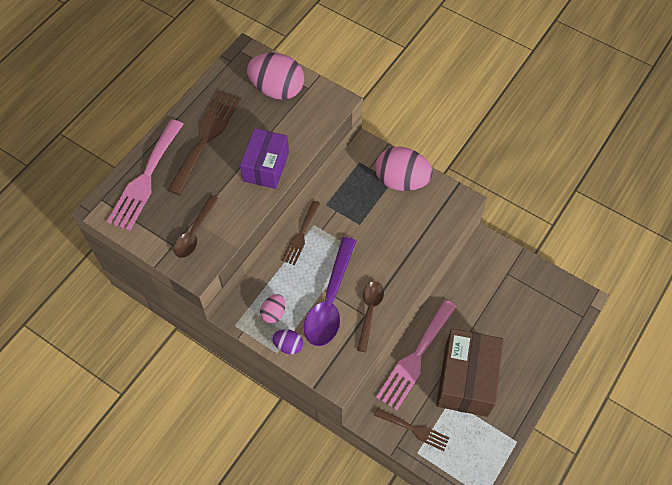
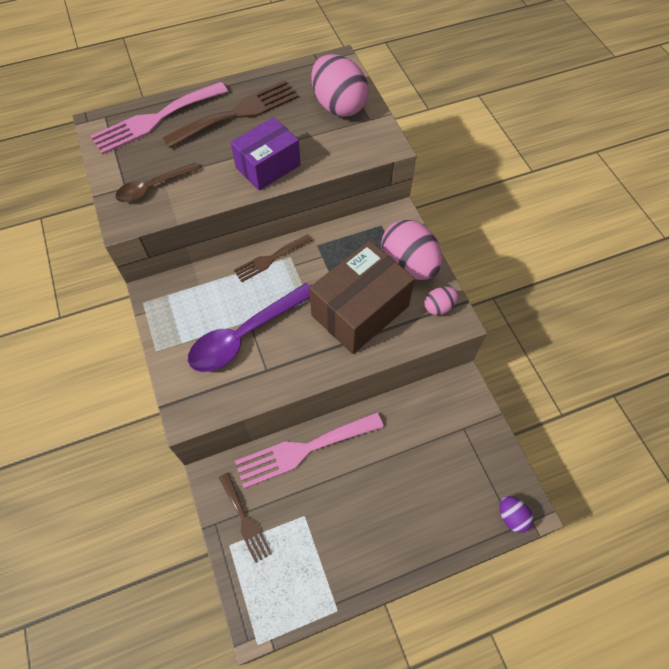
camera: 35 degrees right, 0 degrees up
pink egg [260,294,285,324] -> pink egg moved to [424,287,458,315]
purple egg [272,329,303,355] -> purple egg moved to [499,496,533,533]
brown spoon [357,281,384,352] -> none
brown box [436,329,504,417] -> brown box moved to [309,241,415,354]

